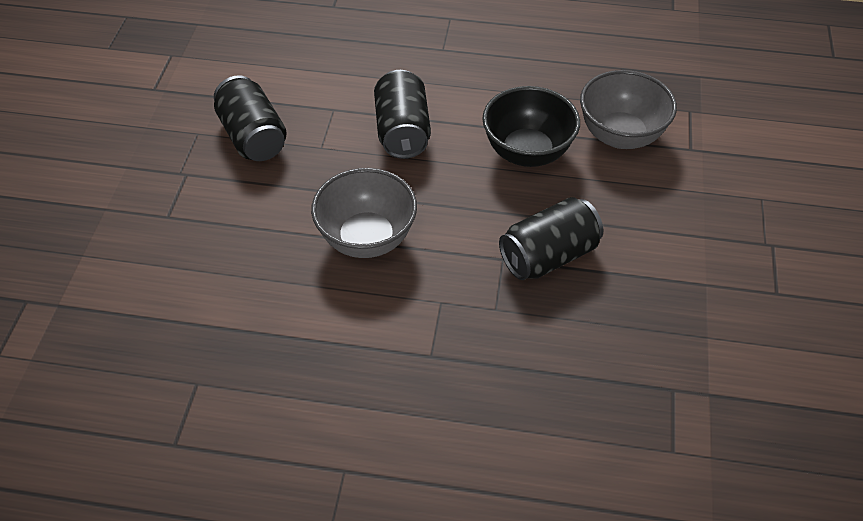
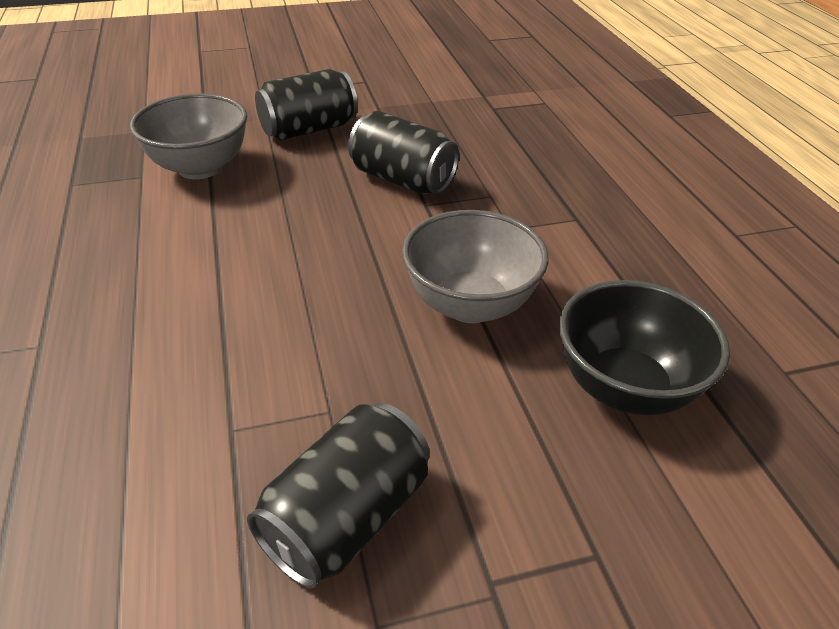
camera: 115 degrees left, 10 degrees down
black can [374,70,431,159] -> black can moved to [255,69,358,140]
black bowl [482,86,580,167] -> black bowl moved to [559,280,730,415]

